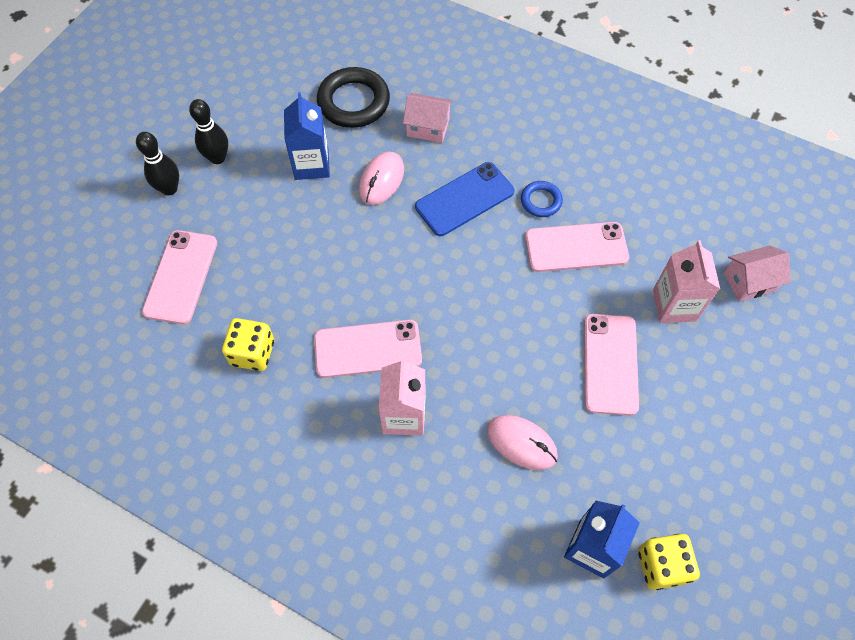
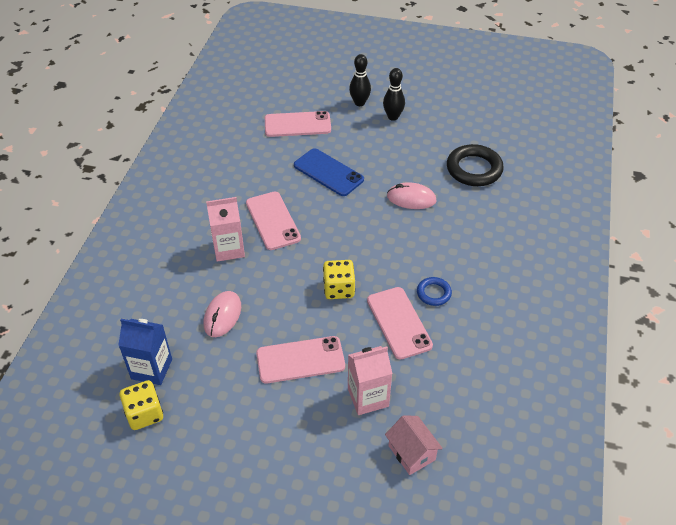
camera: 75 degrees right, 15 degrees down
yellow dice [222,318,274,371] -> yellow dice moved to [323,260,355,299]
blue carton [284,92,330,180] -> none
pink house [403,93,453,143] -> none
blue phone [415,162,514,236] -> blue phone moved to [294,148,364,196]

